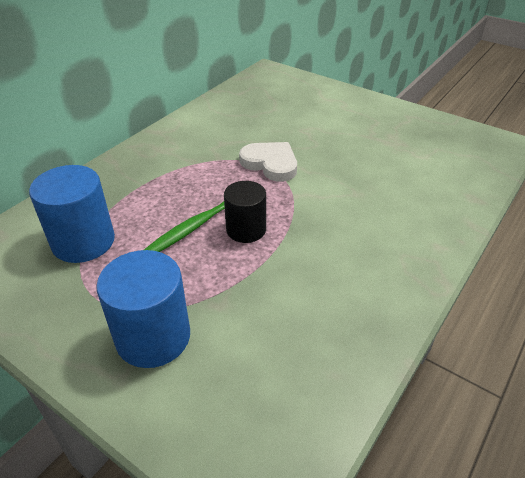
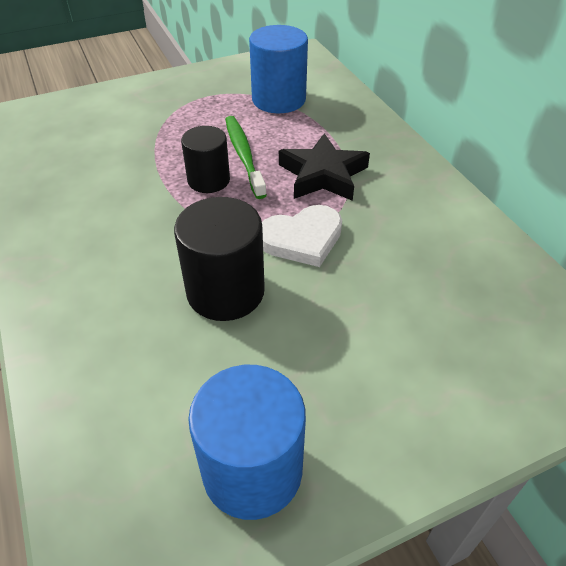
camera: 120 degrees right, 5 degrees up
blue cylinder [96,250,190,368] -> blue cylinder moved to [188,365,306,520]
none -> black cylinder [174,197,265,321]
none -> black star [279,133,370,201]

